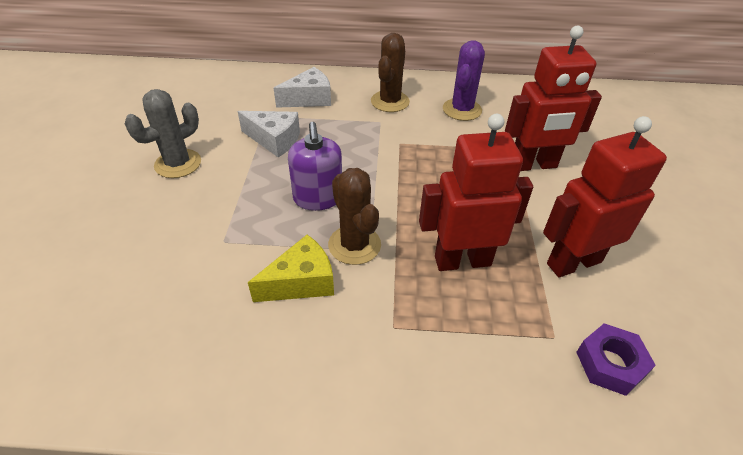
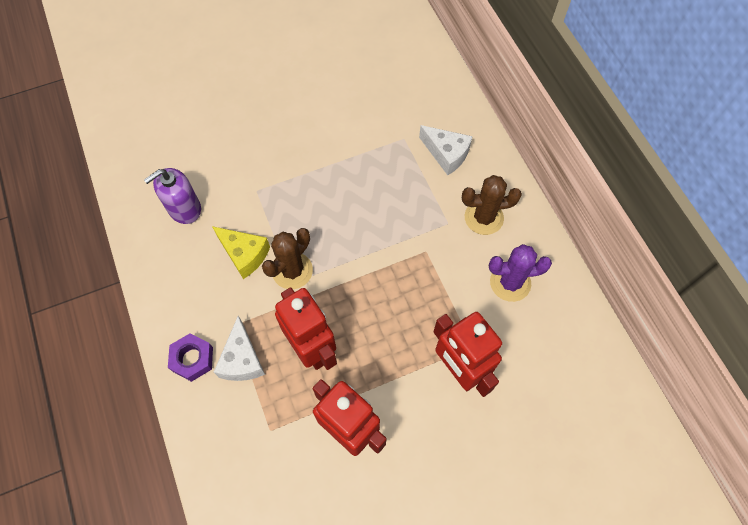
camera: 65 degrees right, 20 degrees up
grey cactus [125,89,201,178] -> none
white cheese [237,111,300,157] -> white cheese moved to [214,316,265,381]
purple soap dispenser [288,122,342,211] -> purple soap dispenser moved to [144,168,201,224]
purple nut [576,323,656,396] -> purple nut moved to [168,333,213,382]

